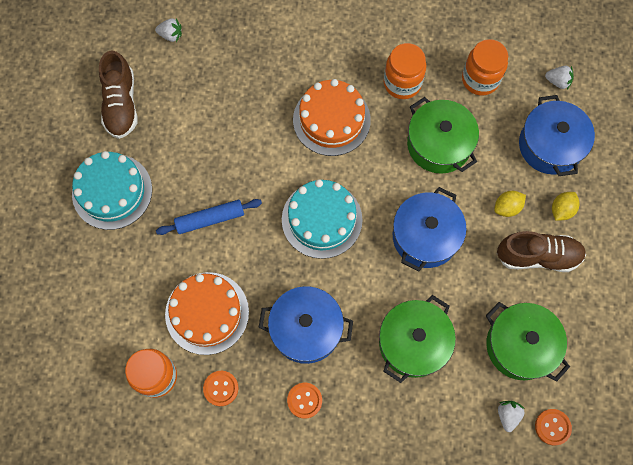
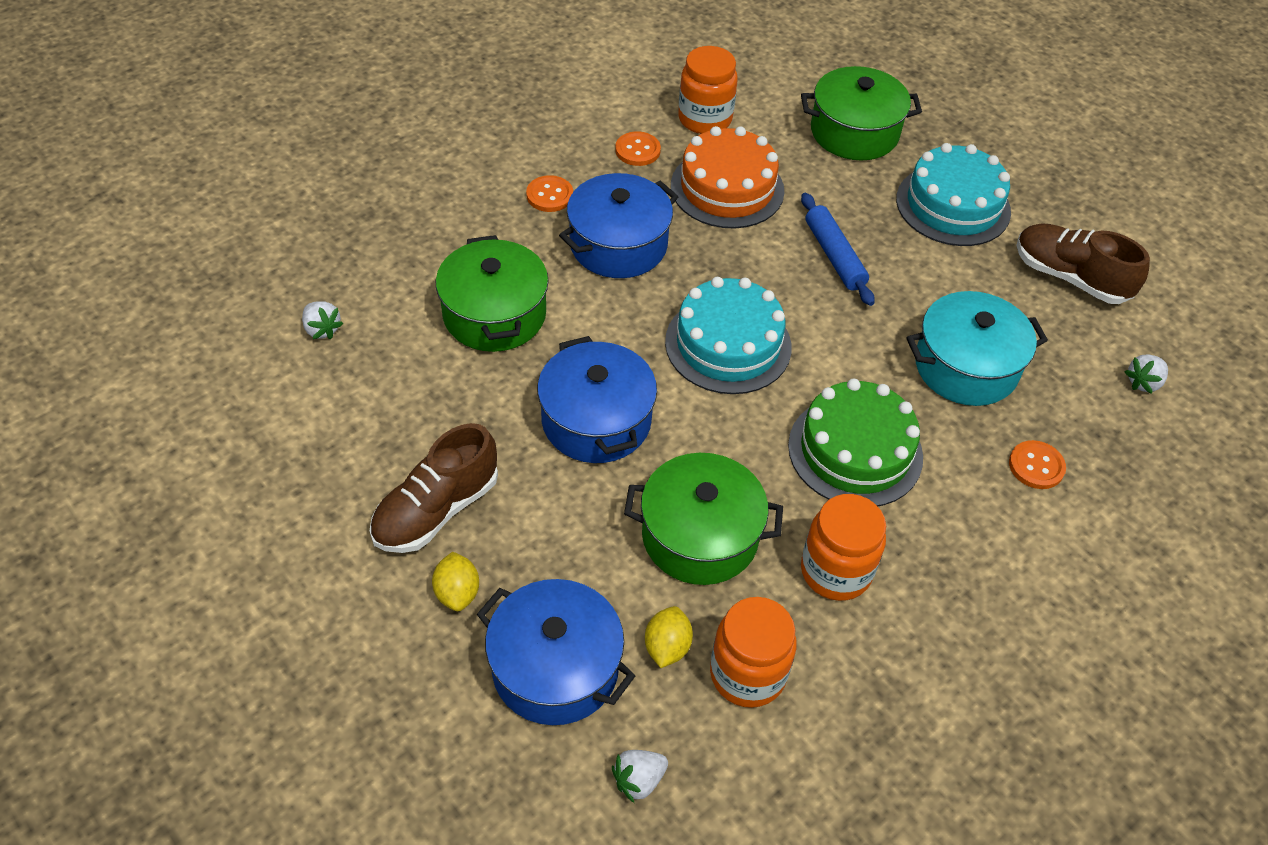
camera: 130 degrees right, 20 degrees down
blue rolling pin [156,199,262,235] -> blue rolling pin turned 45 degrees counterclockwise [801,193,875,306]
orange cake [293,79,371,156] -> green cake [788,379,923,506]
green pot [486,302,570,381] -> green pot moved to [801,66,922,160]
yellow lemon [494,191,526,217] -> yellow lemon moved to [645,606,693,668]
orange button [535,409,572,446] -> orange button moved to [1009,440,1066,489]
none -> turquoise pot [906,291,1048,406]

